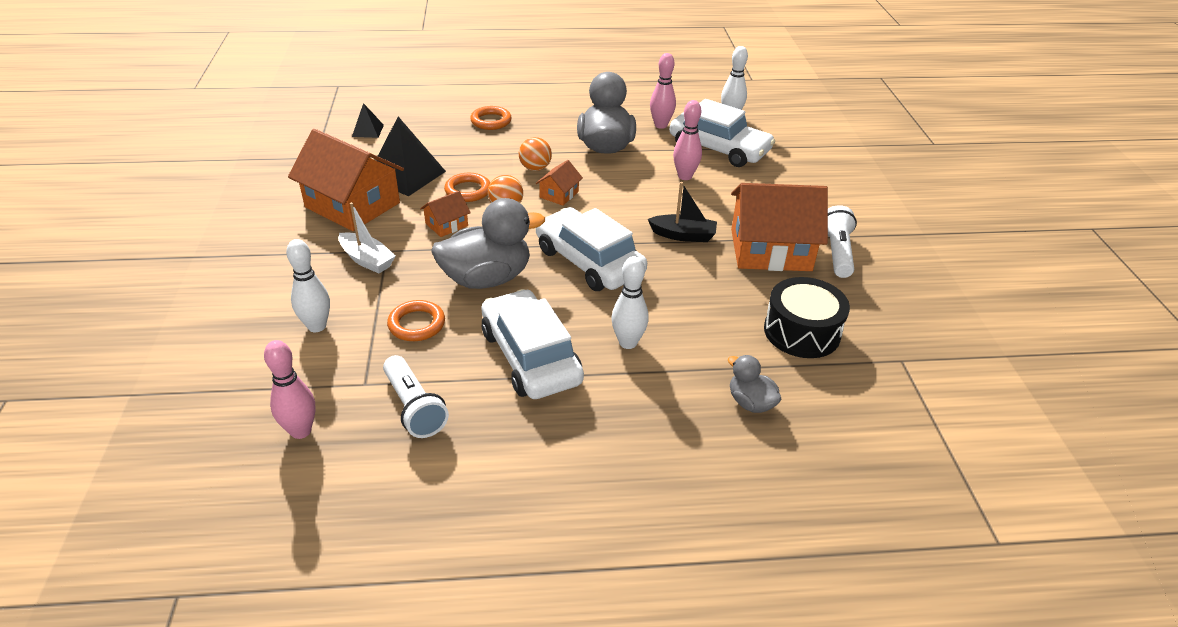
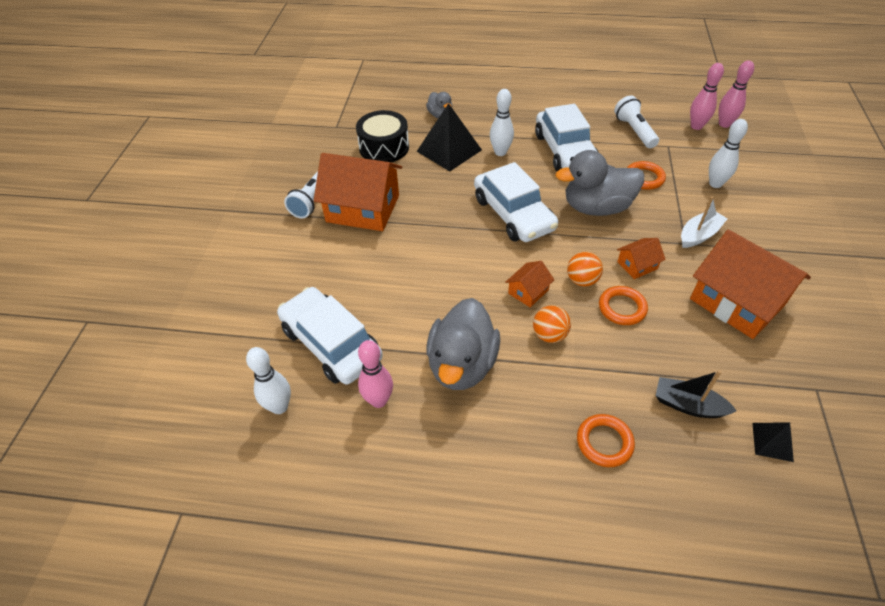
camera: 165 degrees left, 10 degrees up
white boat [338,202,396,273] -> white boat turned 90 degrees clockwise [681,196,728,248]
black pyramid [376,117,446,196] -> black pyramid moved to [417,103,482,171]
black boat [648,182,717,242] -> black boat moved to [656,370,737,418]
pink bowling pin [673,100,702,180] -> pink bowling pin moved to [719,60,754,128]

